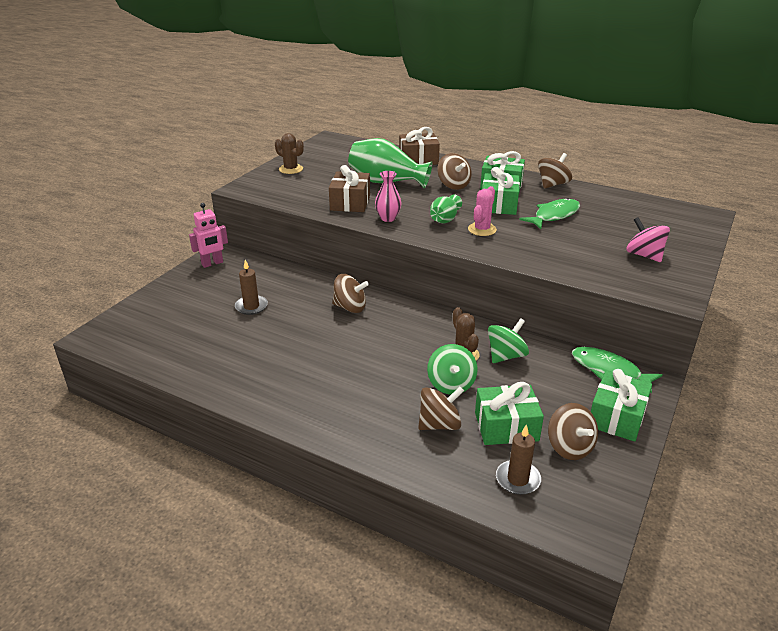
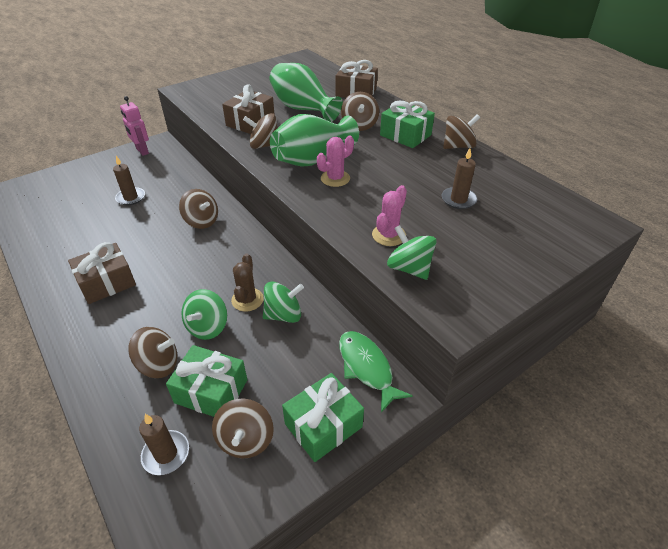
camera: 25 degrees right, 10 degrees up
pink robot [189,203,228,268] -> pink robot turned 60 degrees clockwise [120,96,149,156]
brown cactus [275,133,304,174] -> none
pink vase [375,171,402,222] -> brown spinning top [243,113,278,149]
green vase [430,195,462,223] -> green vase [270,114,359,166], size x1.83
green gift [483,167,520,215] -> none
green fish [520,198,580,229] -> none
pink spinning top [627,217,670,262] -> none
none -> brown gift [68,242,136,304]
none -> pink cactus [372,185,407,246]
none -> green spinning top [387,225,437,280]
none -> brown candle [442,148,477,209]

